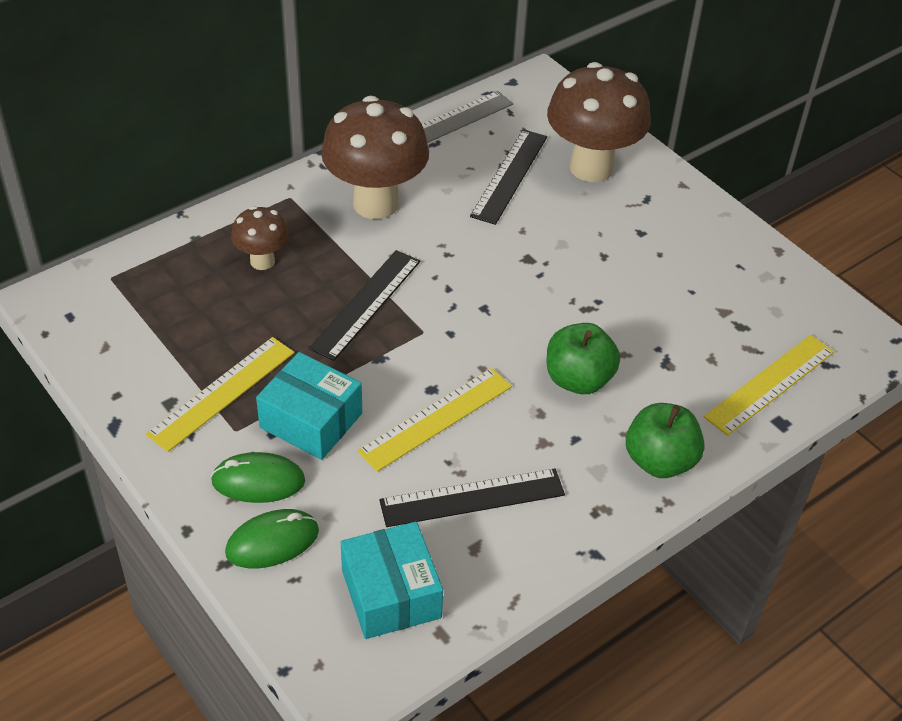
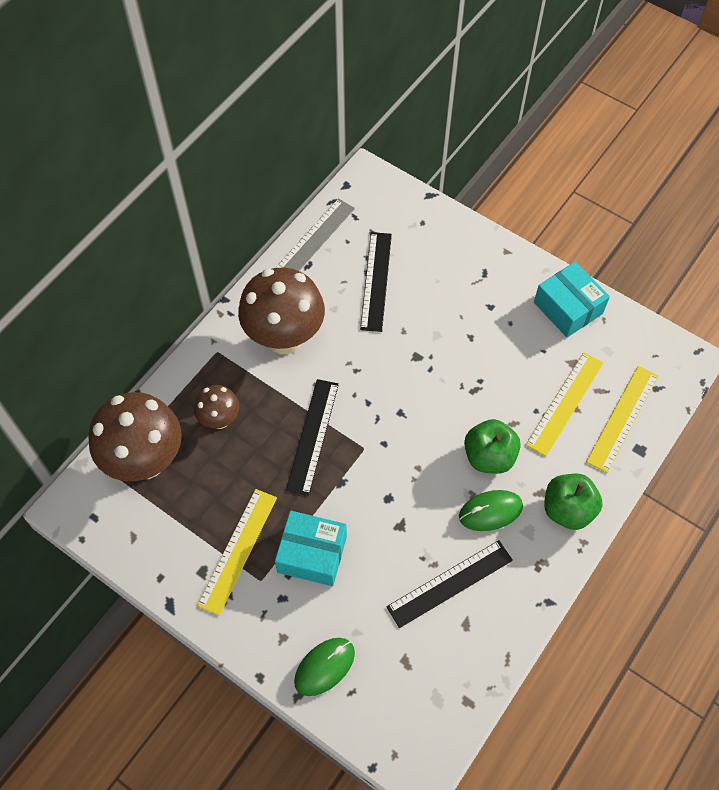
camera: 15 degrees left, 15 degrees up
green mouse [211,452,305,503] -> green mouse moved to [459,490,523,531]
turquoise box [341,521,443,639] -> turquoise box moved to [534,262,610,338]
yellow ruler [357,368,512,472] -> yellow ruler moved to [526,352,603,457]
brown mushroom [547,62,651,182] -> brown mushroom moved to [88,392,182,481]

